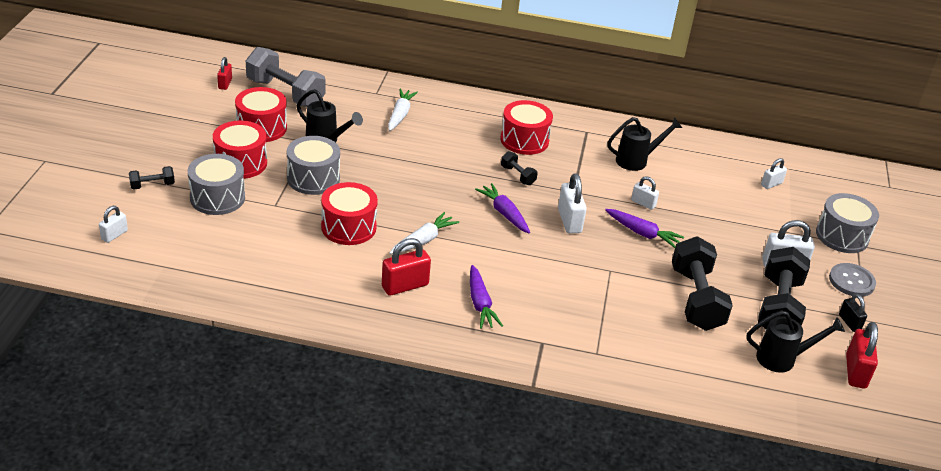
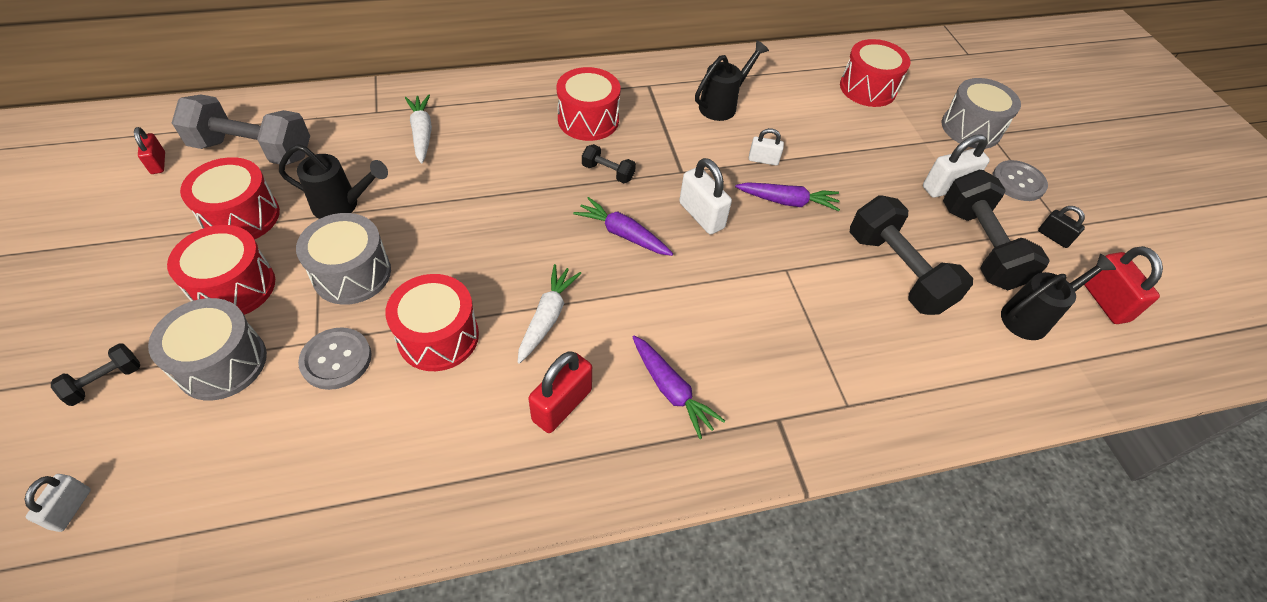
camera: 25 degrees left, 15 degrees up
white padlock [761,158,787,189] -> red drum [840,39,911,107]
none -> grey button [298,327,372,390]

